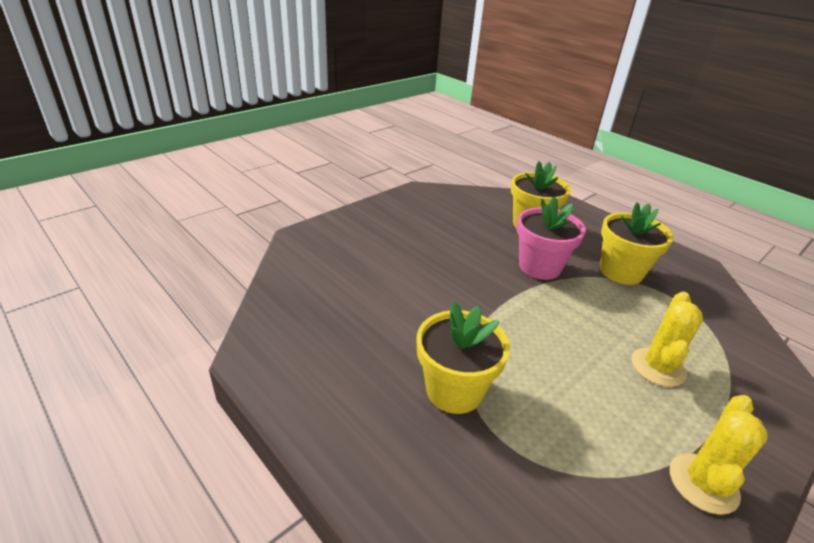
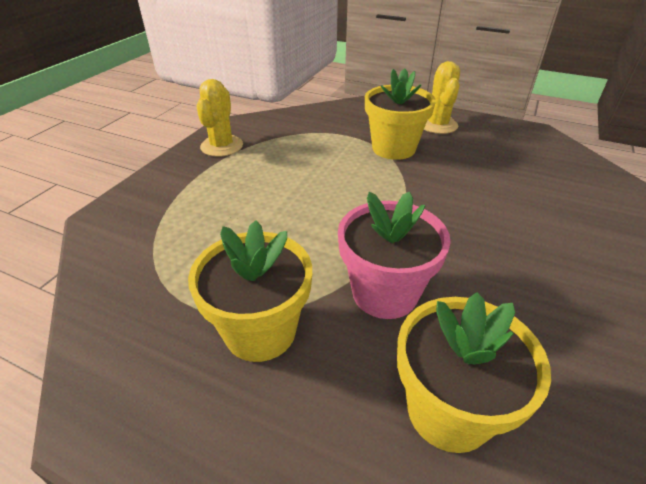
camera: 160 degrees right, 5 degrees up
yellow cactus [632,292,703,387] -> yellow cactus moved to [424,61,460,134]

